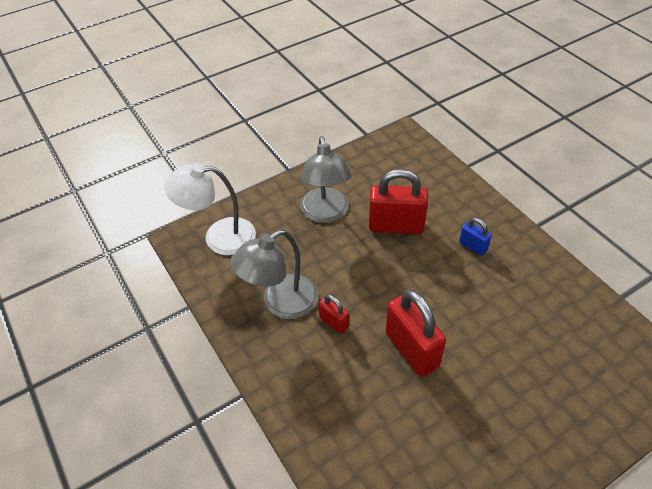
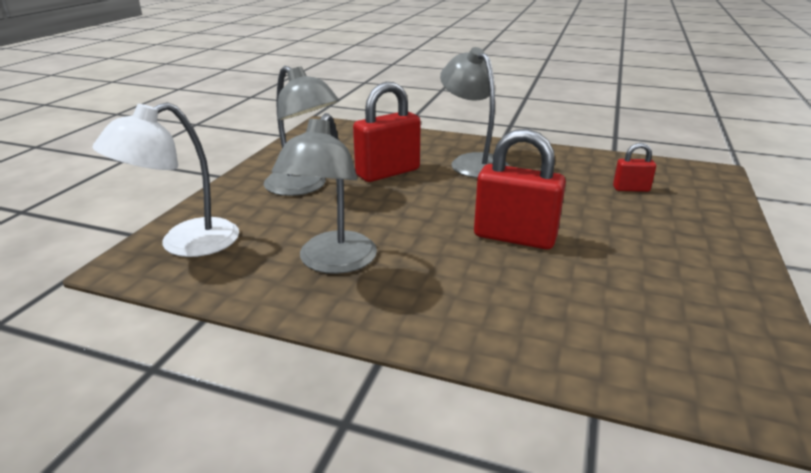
camera: 40 degrees left, 20 degrees down
red padlock [318,295,349,334] -> red padlock moved to [613,143,656,192]
blue padlock [459,218,492,256] -> grey lamp [440,47,509,178]

